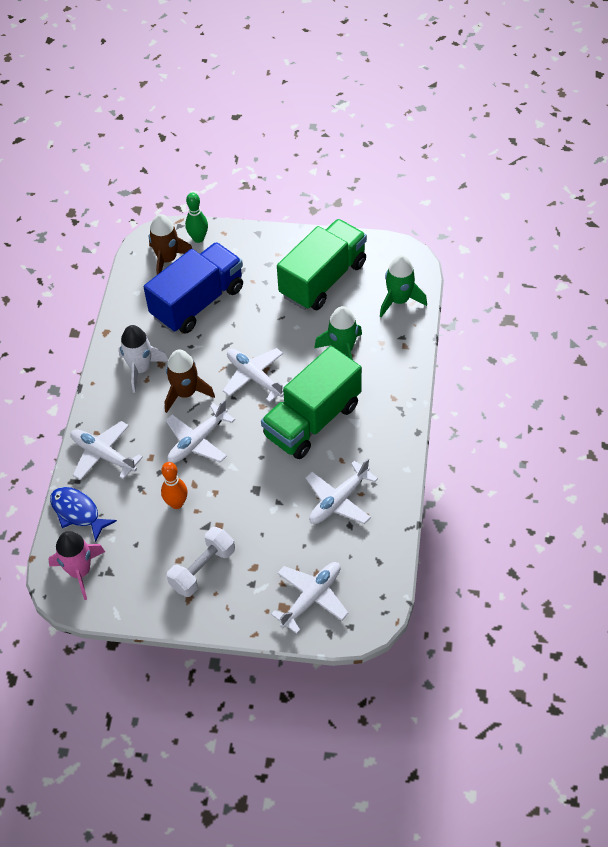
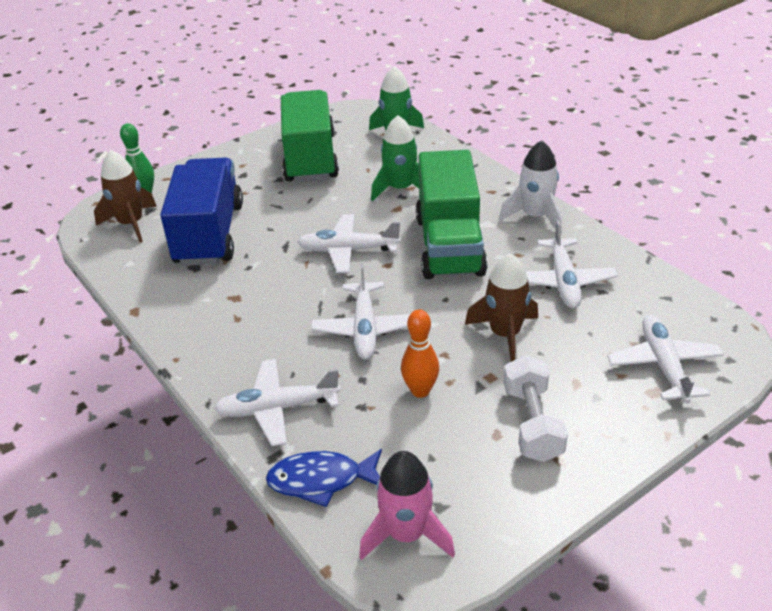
camera: 45 degrees left, 15 degrees down
white rocket [118,325,168,393] -> white rocket moved to [499,140,562,234]
brown rocket [165,349,215,413] -> brown rocket moved to [465,254,538,362]

